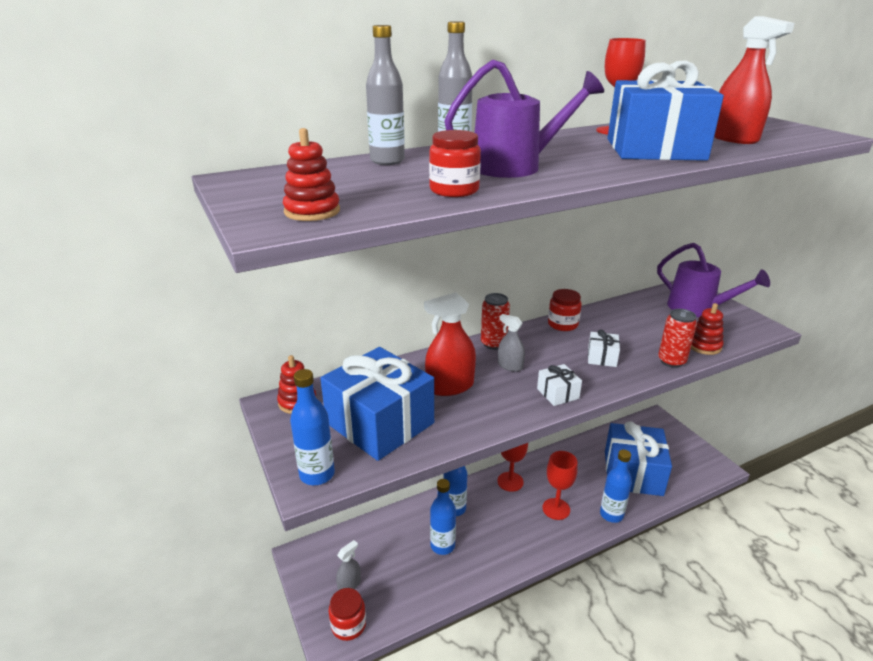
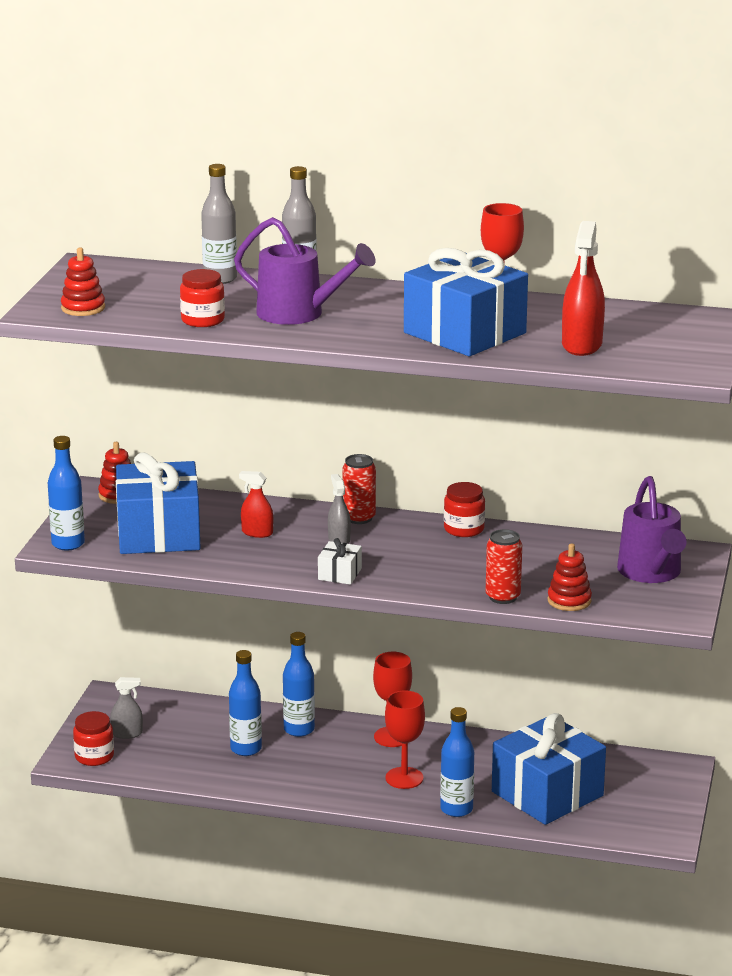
camera: 40 degrees right, 5 degrees down
red spray bottle [424,292,476,396] -> red spray bottle [239,471,273,538], size x0.58
white gift [588,330,620,367] -> none

